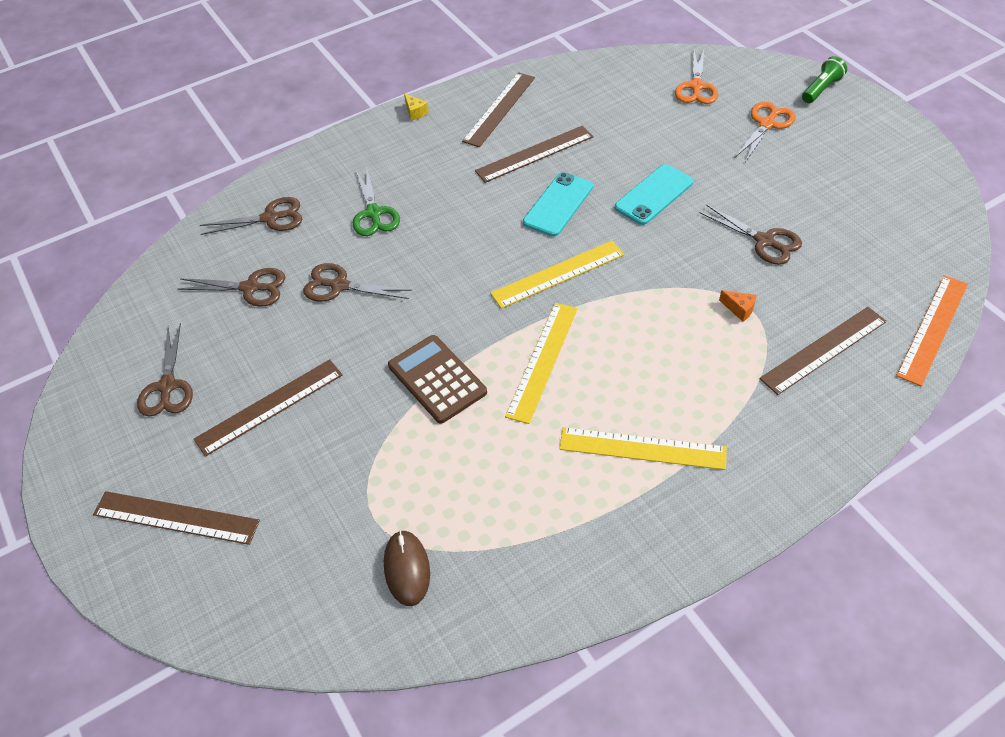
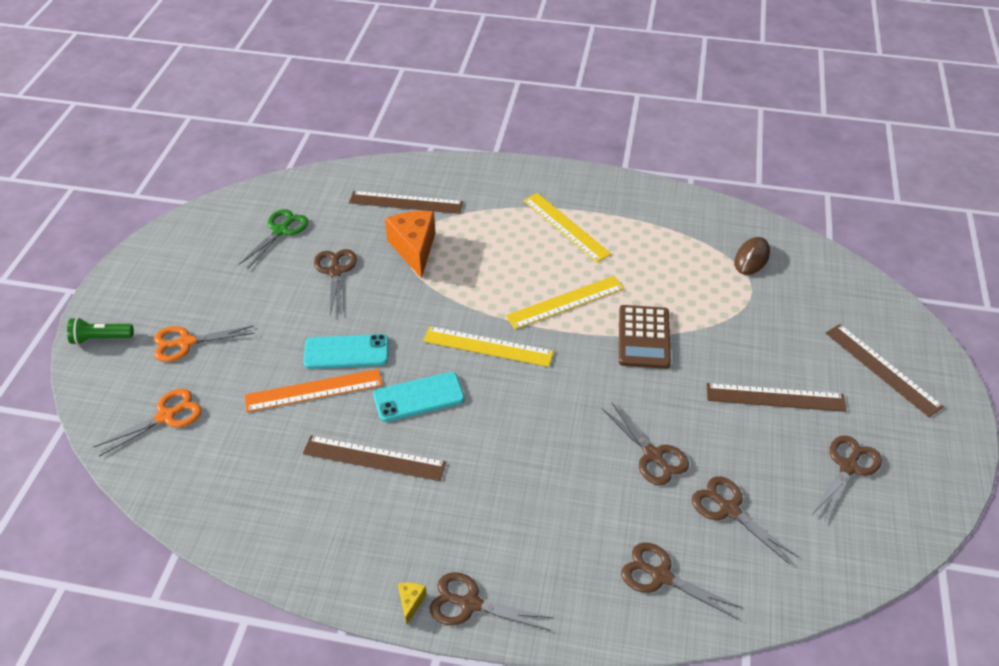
camera: 140 degrees left, 5 degrees down
green scissors [353,166,400,236] -> green scissors moved to [238,209,309,270]
brown ruler [462,72,535,147] -> none
orange cheese [719,290,757,322] -> orange cheese [385,211,435,279], size x2.38
orange ruler [896,275,968,387] -> orange ruler moved to [245,369,382,412]
none -> brown scissors [430,572,554,631]

